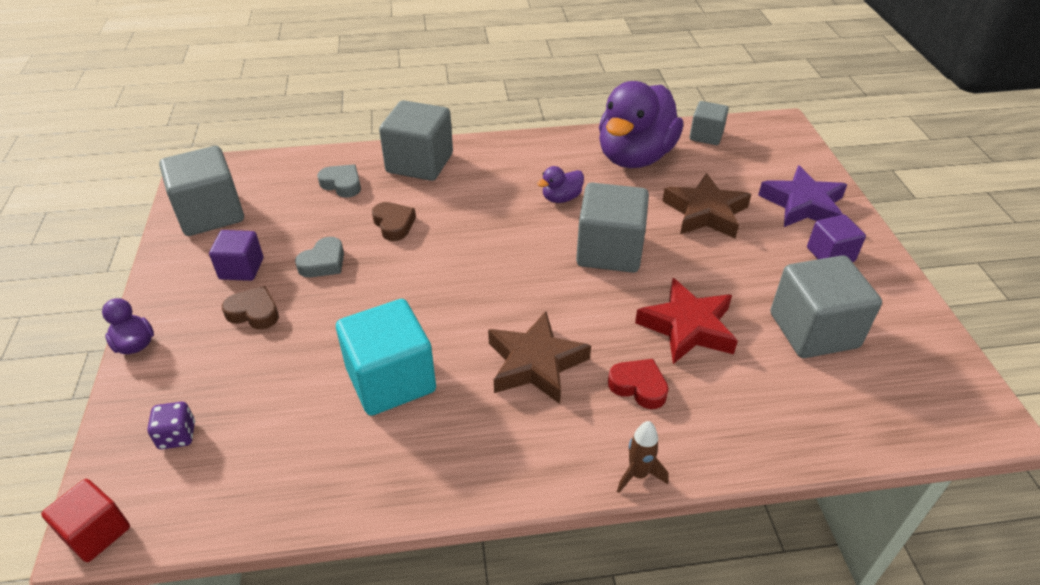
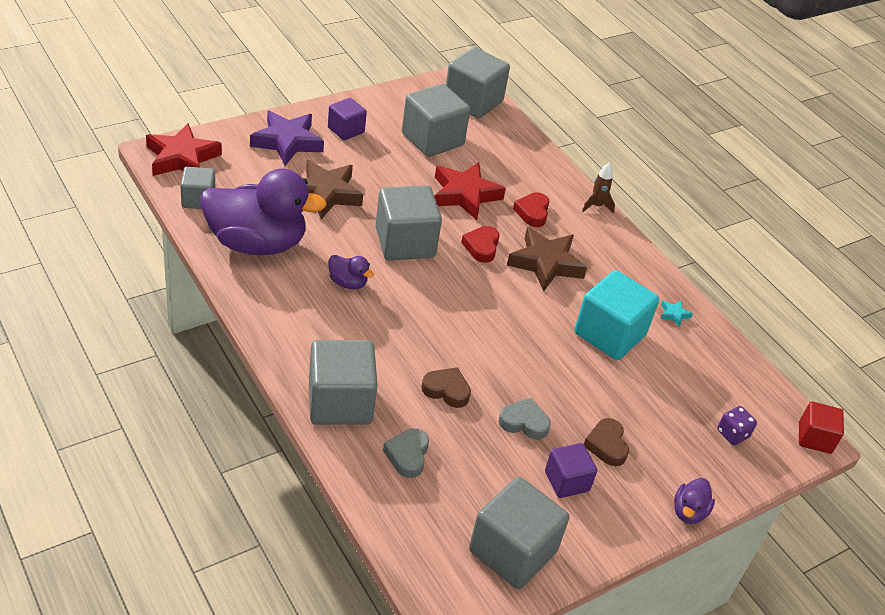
camera: 120 degrees left, 0 degrees up
brown heart [372,202,416,241] -> brown heart turned 75 degrees clockwise [421,367,471,408]
none -> red star [146,123,222,176]
none -> grey cube [446,47,510,118]
none -> red heart [461,226,500,263]
none -> turquoise star [661,301,693,327]

